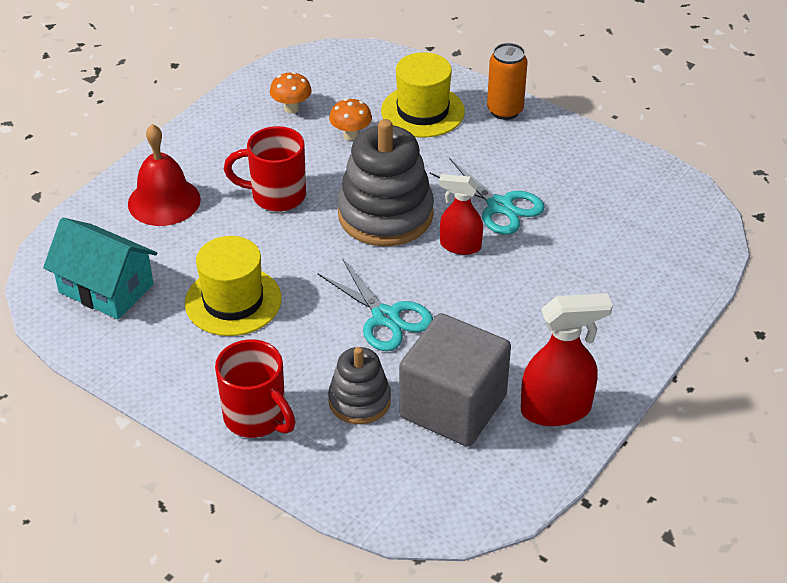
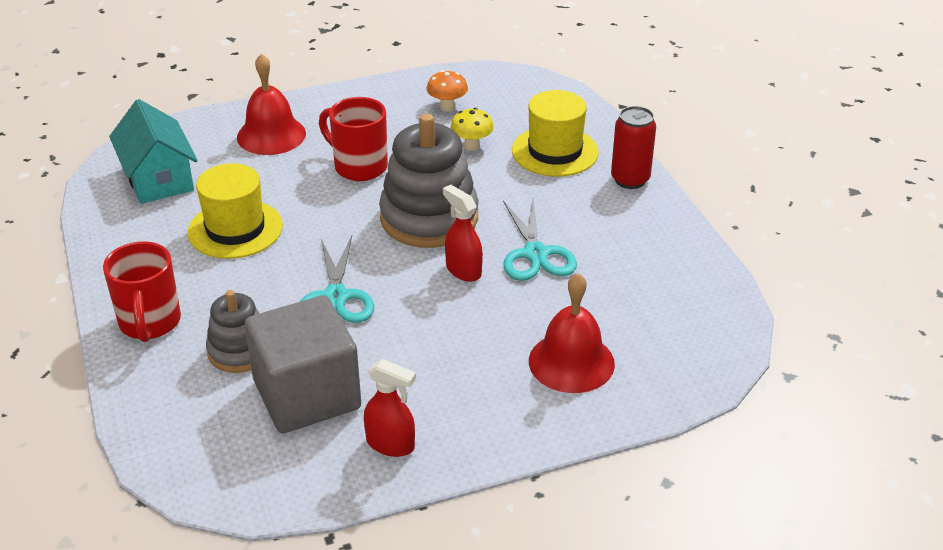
camera: 35 degrees right, 5 degrees down
orange mushroom [329,98,372,140] -> yellow mushroom [450,108,494,151]
orange can [487,43,528,120] -> red can [611,106,656,189]
red spray bottle [521,293,613,426] -> red spray bottle [364,359,416,457], size x0.65
none -> red bell [529,273,615,393]

